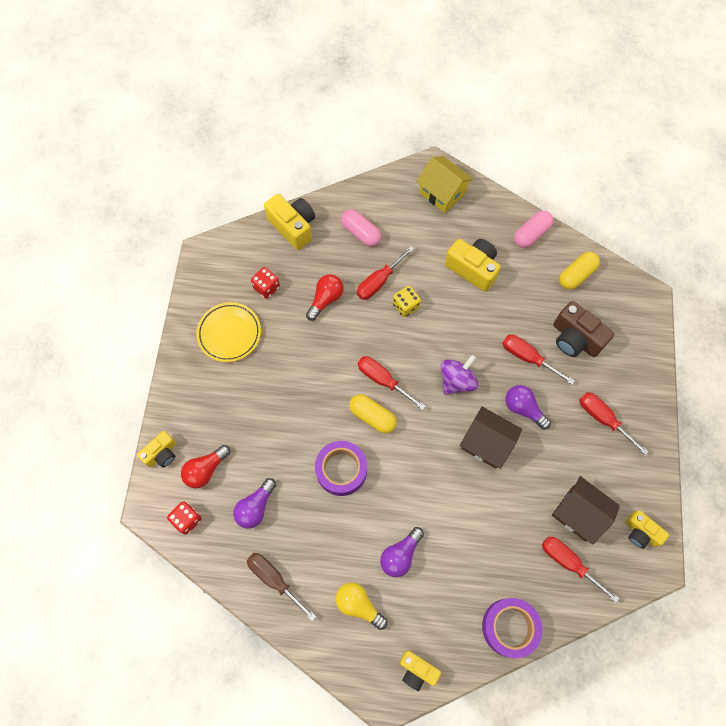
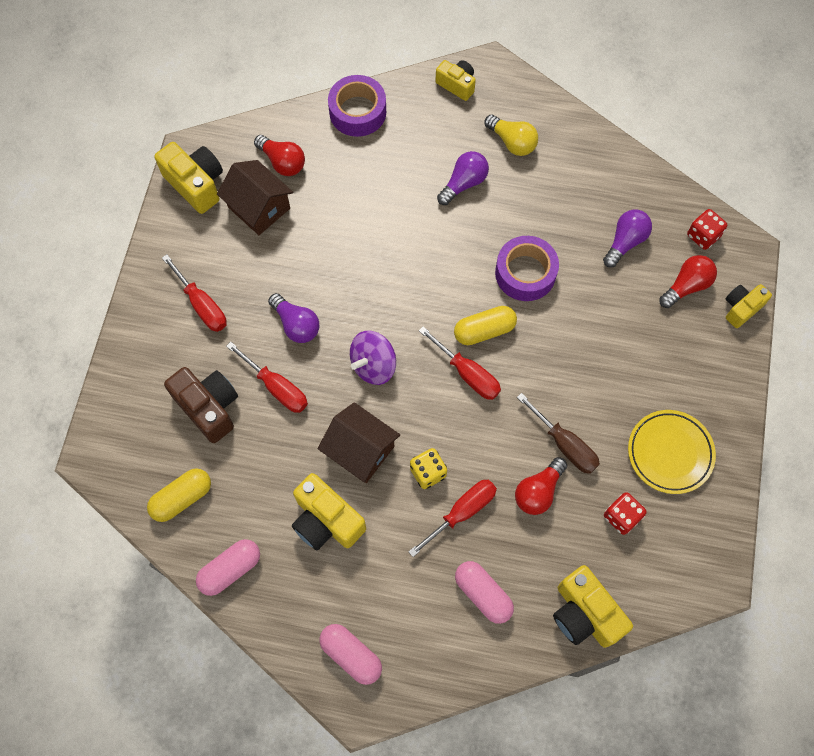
camera: 175 degrees left, 0 degrees up
brown screwdriver [247,553,316,621] -> brown screwdriver moved to [517,393,600,474]
yellow capsule [349,394,397,434] -> yellow capsule turned 60 degrees counterclockwise [454,306,517,345]
yellow house [416,156,474,213] -> pink capsule [319,624,382,685]
brown house [460,407,522,469] -> brown house moved to [318,402,400,483]
red screwdriver [542,537,620,603] -> red light bulb [254,135,305,176]
yellow camera [625,510,669,549] -> yellow camera [154,142,223,214], size x1.60

